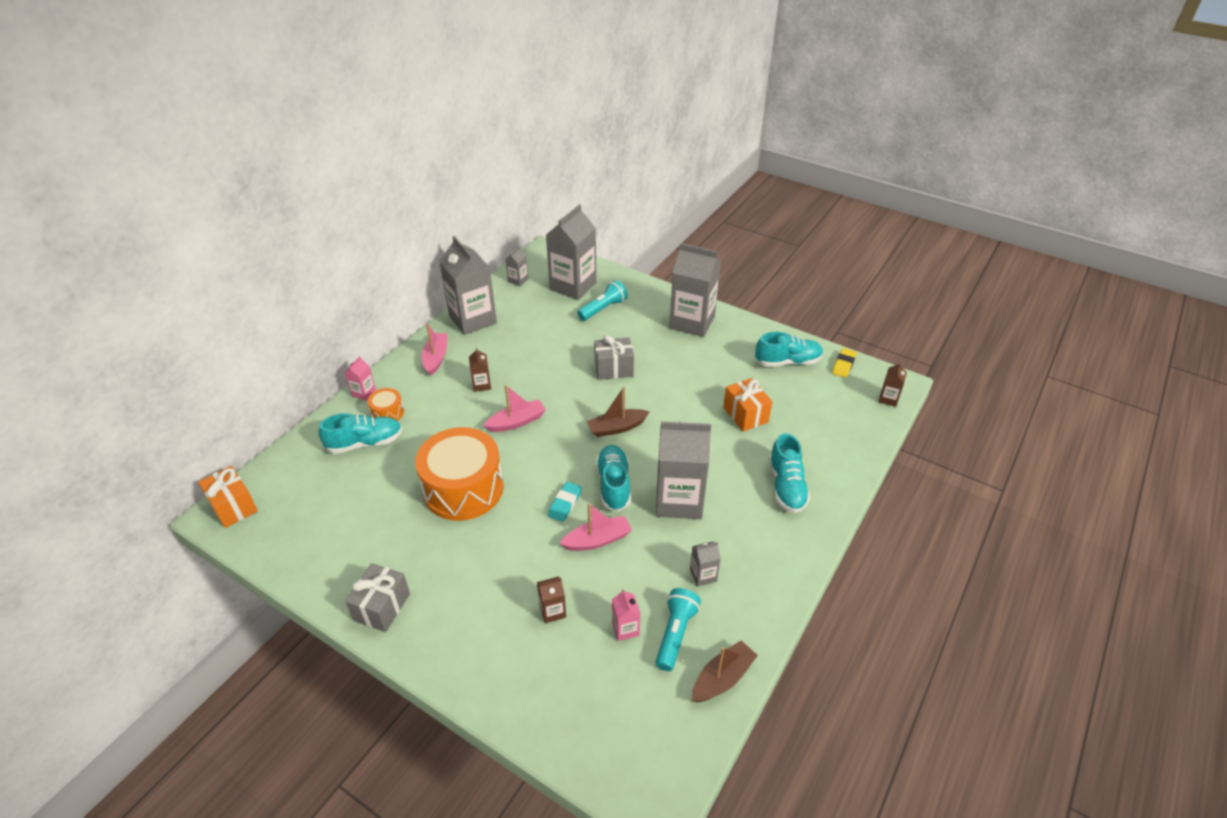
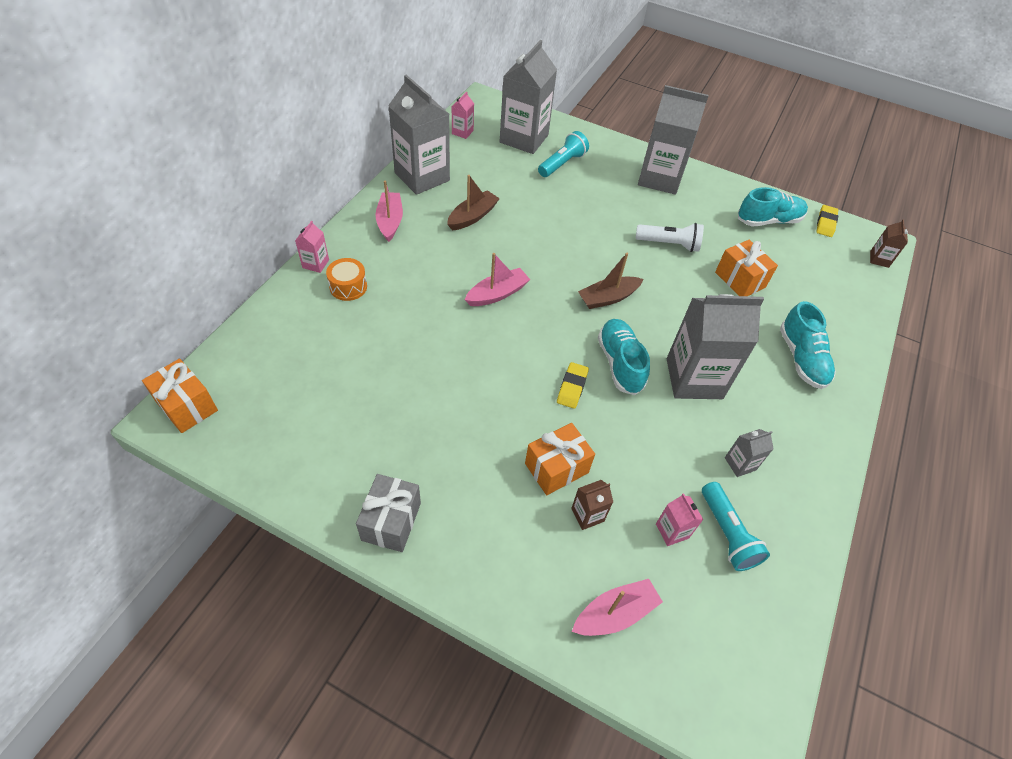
camera: 10 degrees left, 10 degrees up
turquoise shoe [318,413,402,454] -> none
orange drum [415,427,503,521] -> none
brown carton [469,348,491,392] -> none
grey carton [506,246,528,286] -> pink carton [452,92,474,139]
turquoise eraser [548,482,582,522] -> yellow eraser [557,362,589,409]
pink boat [559,503,632,551] -> pink boat moved to [572,579,663,636]
grey gift [594,335,634,380] -> none
turquoise flashlight [656,588,701,671] -> turquoise flashlight turned 150 degrees clockwise [702,482,770,571]
brown boat [692,641,758,702] -> brown boat moved to [447,175,500,230]
none -> orange gift [525,423,595,495]
none -> white flashlight [635,223,704,252]

